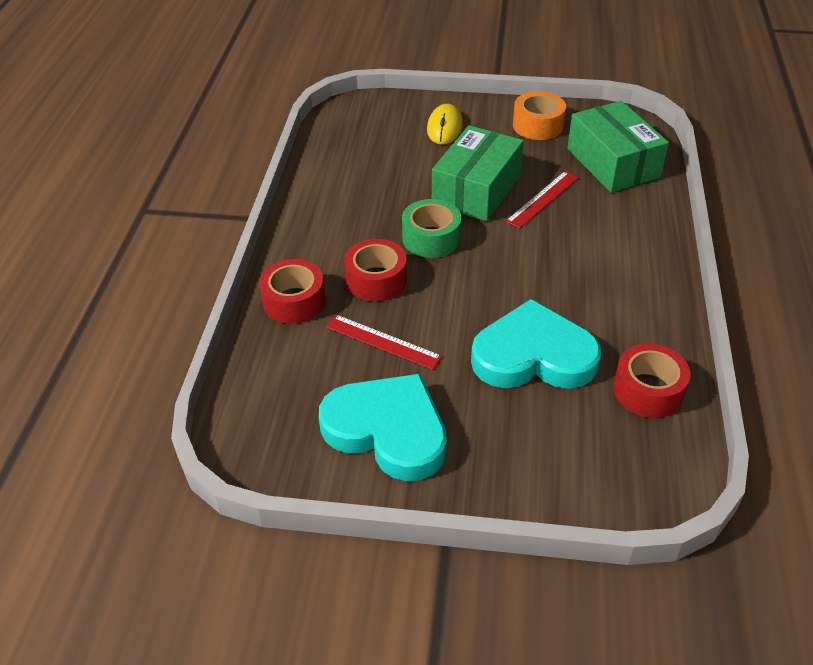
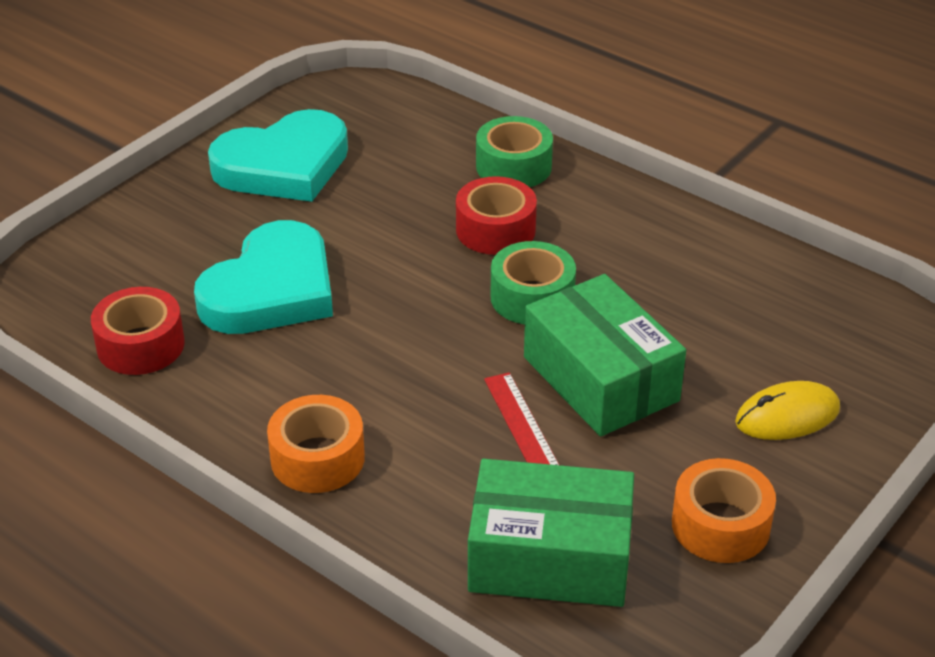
camera: 120 degrees right, 5 degrees down
red tape [259,259,326,324] -> green tape [476,116,553,187]
red ruler [326,315,442,370] -> none
yellow mouse [427,104,463,145] -> yellow mouse turned 60 degrees counterclockwise [735,381,840,440]
none -> orange tape [267,395,365,493]

